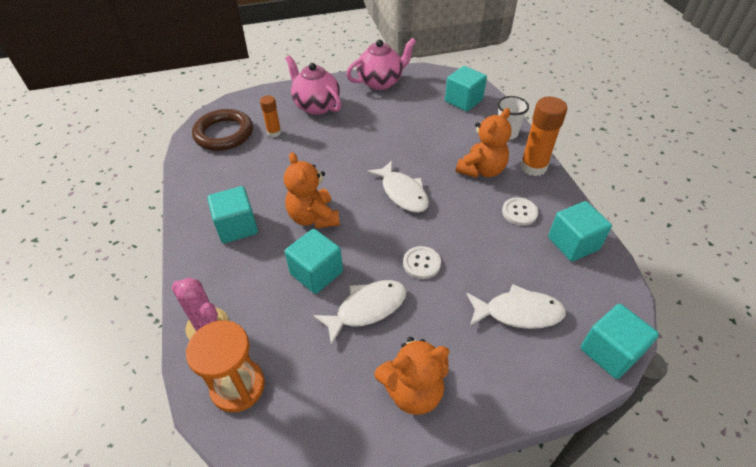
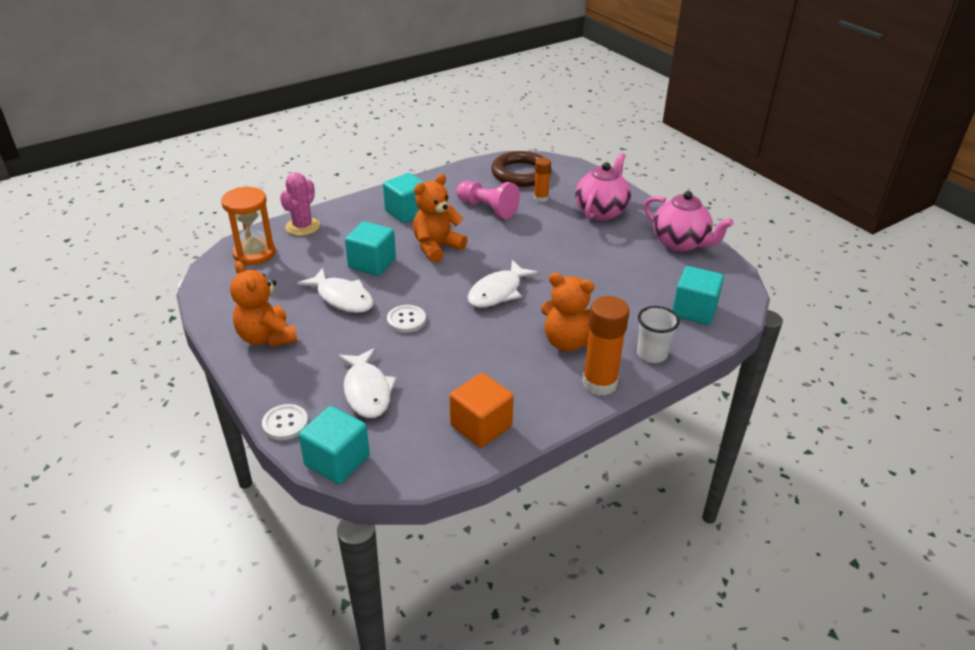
camera: 70 degrees right, 10 degrees down
white button [502,197,538,226] -> white button moved to [262,404,308,440]
turquoise cube [548,201,612,262] -> orange cube [450,373,514,448]
none -> pink pawn [456,181,520,219]

